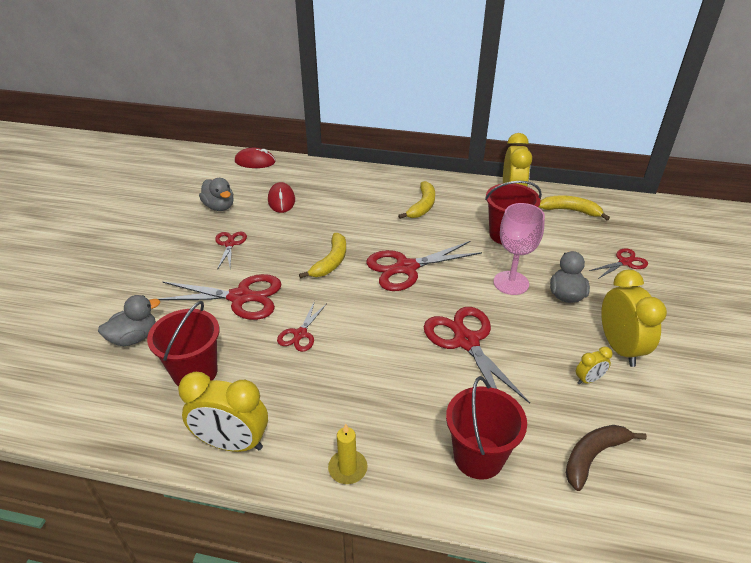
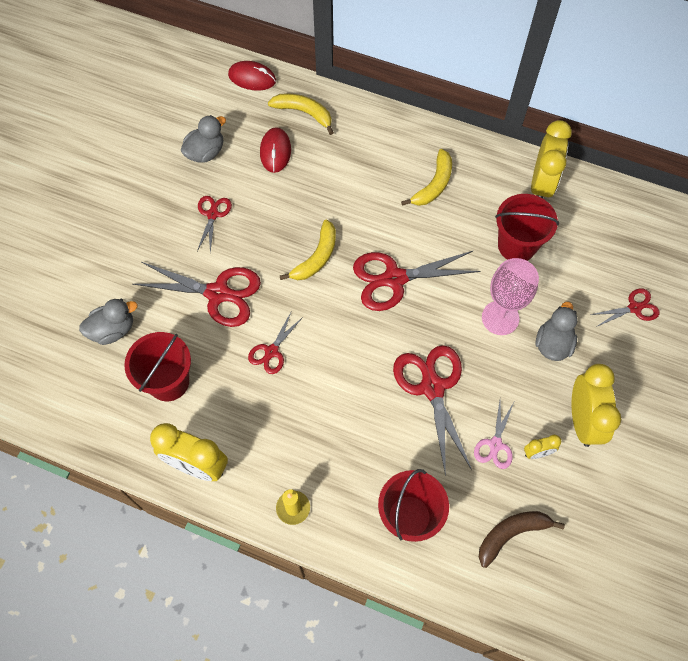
camera: 10 degrees right, 25 degrees up
grey duck [199,178,234,211] -> grey duck turned 105 degrees counterclockwise [181,115,226,163]
yellow banana [539,195,610,221] -> yellow banana moved to [268,93,334,135]
none -> pink scissors [474,401,514,469]

